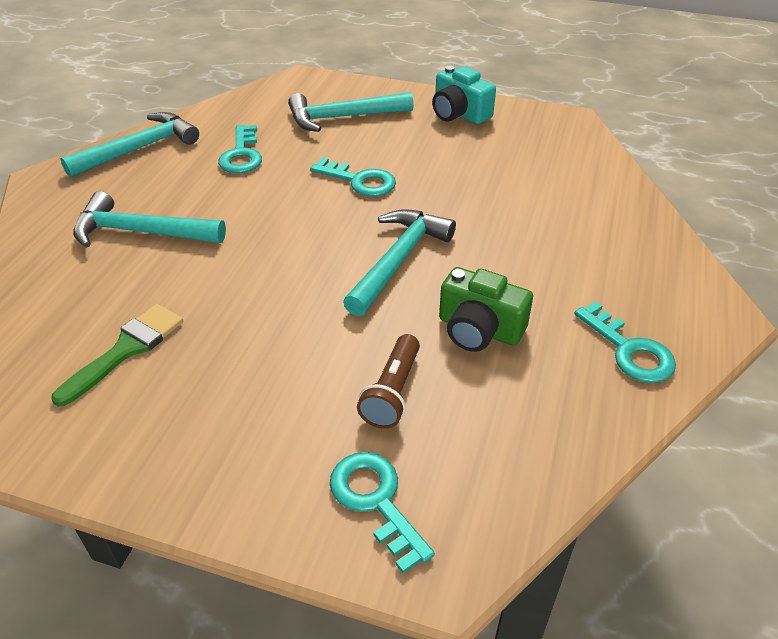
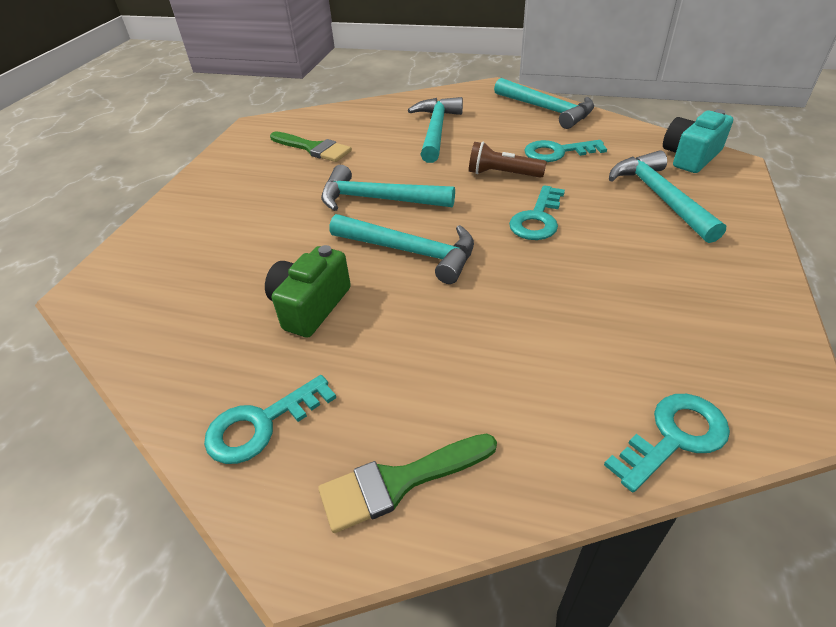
camera: 90 degrees right, 0 degrees up
turquoise key [330,452,435,573] -> turquoise key moved to [604,394,730,492]
brown flashlight [357,334,420,429] -> brown flashlight moved to [469,142,547,178]
turquoise camera [432,66,496,124] -> turquoise camera moved to [663,109,733,173]
none -> green brush [318,433,497,533]
none -> turquoise hammer [321,165,455,211]

